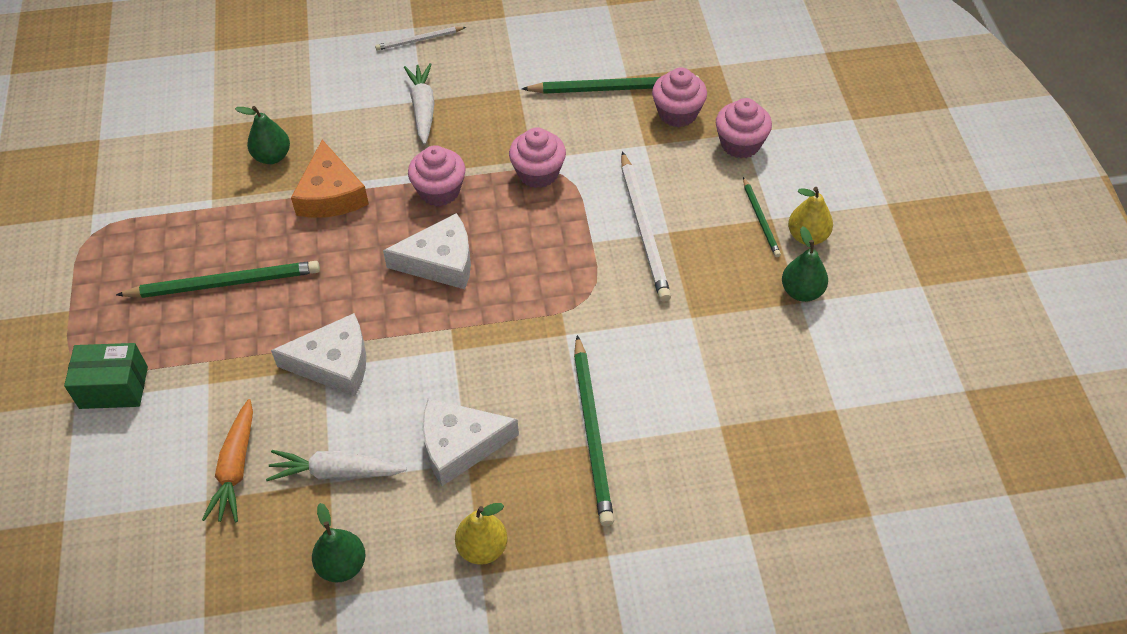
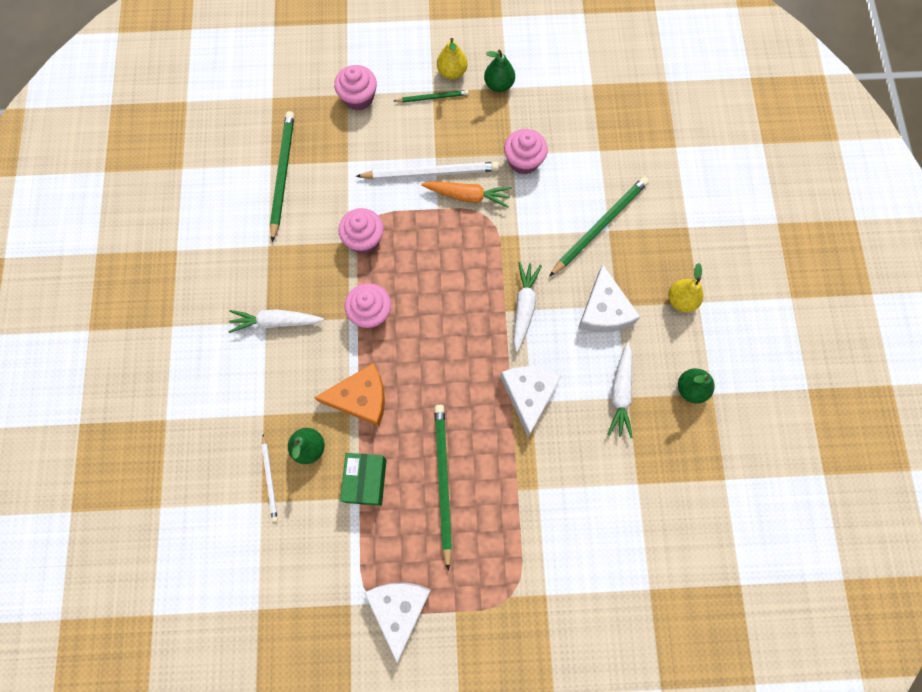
camera: 85 degrees left, 20 degrees up
green box [64,343,148,409] -> green box moved to [340,453,387,506]
orange carrot [202,399,253,522] -> orange carrot moved to [421,181,511,208]
white pencil [375,27,466,51] -> white pencil moved to [262,435,278,522]
white cheese [383,213,471,289] -> white cheese moved to [364,583,431,662]
green pencil [574,335,614,526] -> green pencil turned 45 degrees counterclockwise [549,177,649,277]
pink cupcake [652,67,707,127] -> pink cupcake moved to [504,129,548,174]
none -> white carrot [514,262,542,352]

